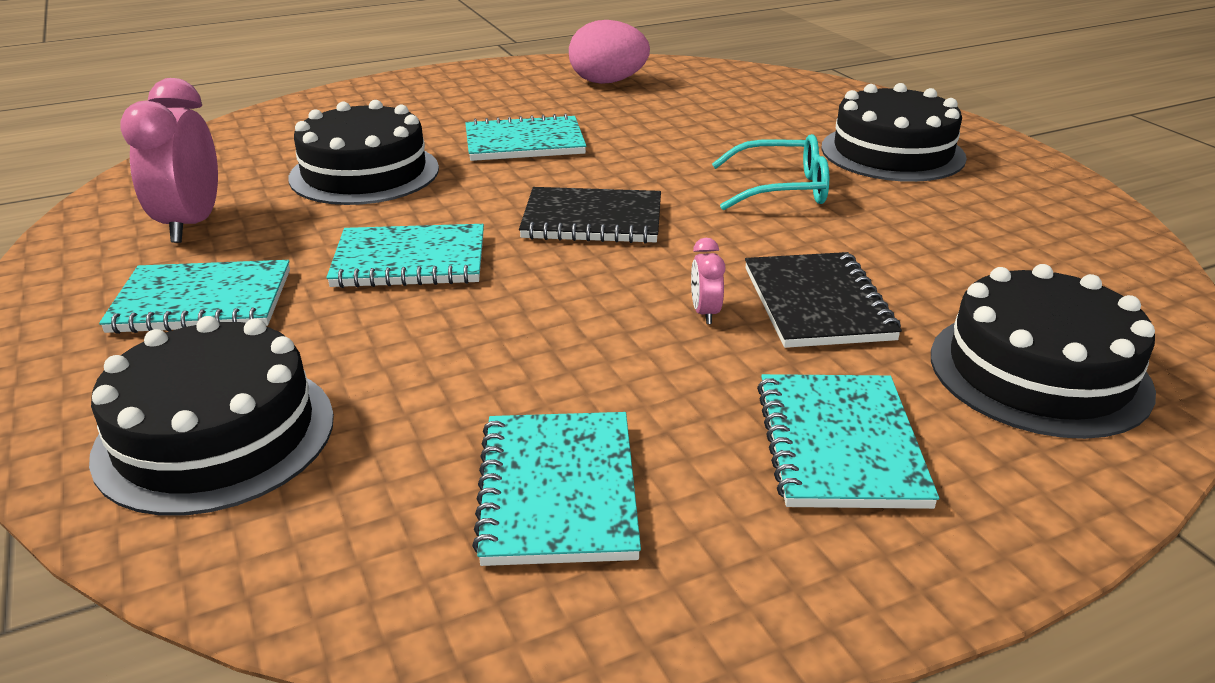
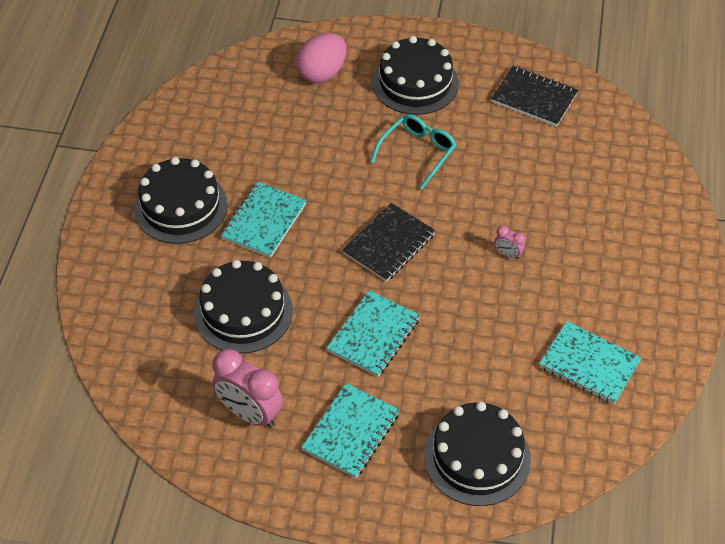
camera: 55 degrees left, 20 degrees up
pink egg [569,20,650,84] -> pink egg moved to [295,33,347,83]
black notebook [745,252,902,348] -> black notebook moved to [491,66,578,127]
turquoise notebook [757,374,939,509] -> none
black cake [931,264,1156,439] -> black cake moved to [134,157,228,244]

